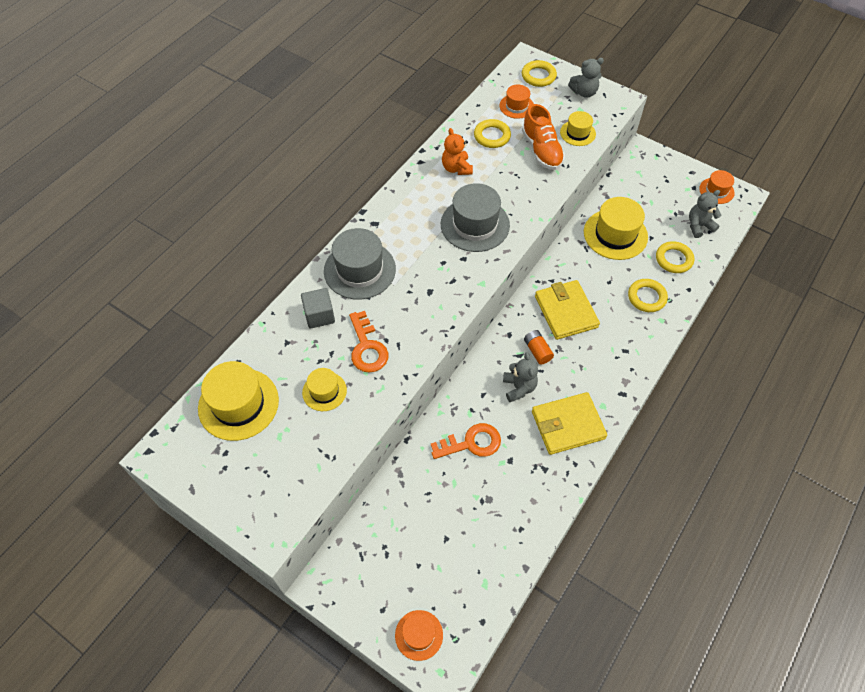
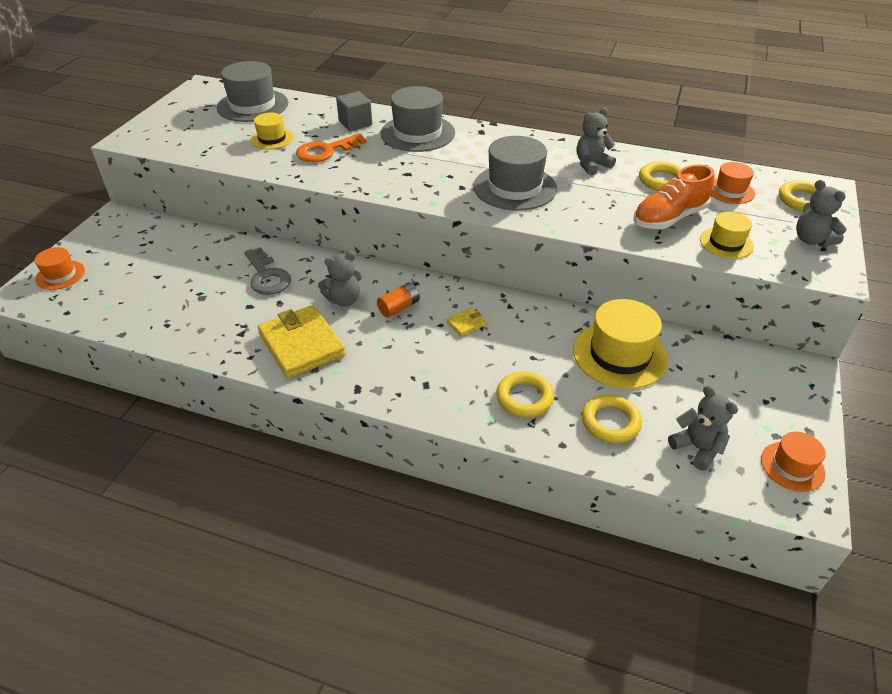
camera: 75 degrees right, 15 degrees down
yellow hat [198,361,279,441] -> grey hat [217,61,288,122]
orange key [431,423,501,459] -> grey key [244,247,291,295]
orange teddy bear [442,128,473,175] -> grey teddy bear [577,108,616,175]
yellow wallet [535,280,600,340] -> yellow wallet [447,308,487,336], size x0.43

